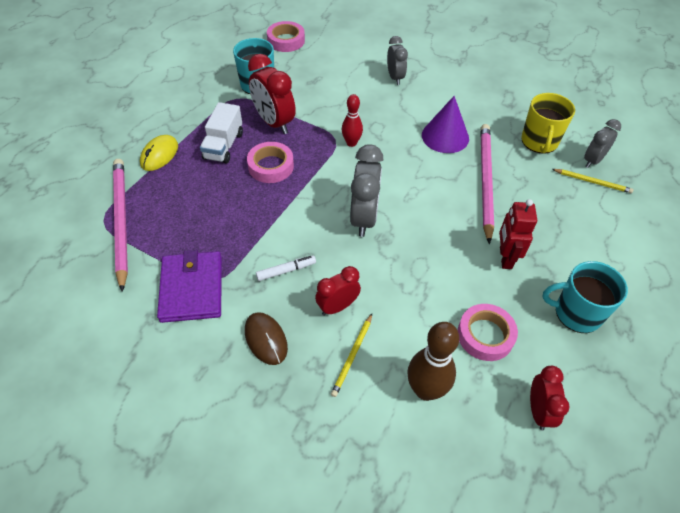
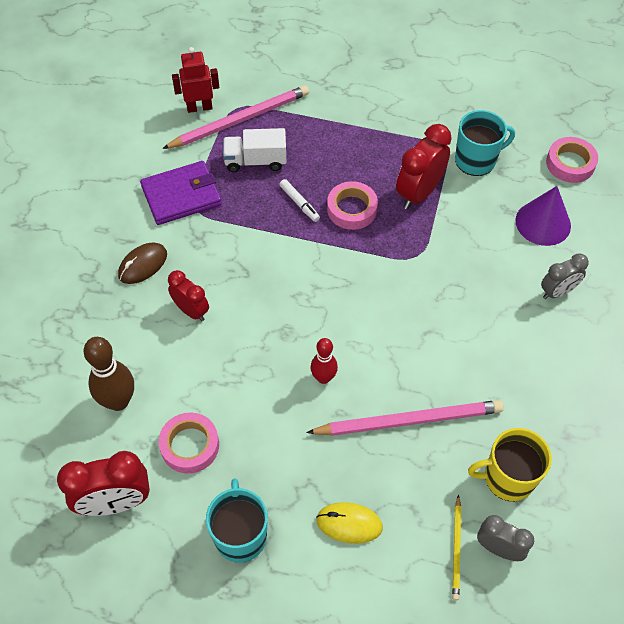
camera: 75 degrees right, 5 degrees up
yellow mouse [140,135,178,171] -> yellow mouse moved to [316,502,383,544]
white truck [200,102,243,164] -> white truck moved to [223,128,286,172]
white marker [256,255,316,281] -> white marker moved to [279,179,320,222]
yellow pencil [331,314,372,397] -> none
red bowling pin [342,94,363,147] -> red bowling pin moved to [310,338,338,384]
grey clock [350,145,383,237] -> none
purple cone [422,96,469,153] -> purple cone moved to [515,186,571,246]
red robot [499,199,537,269] -> red robot moved to [172,47,219,113]
red clock [530,366,569,430] -> red clock [57,451,150,516], size x1.59

